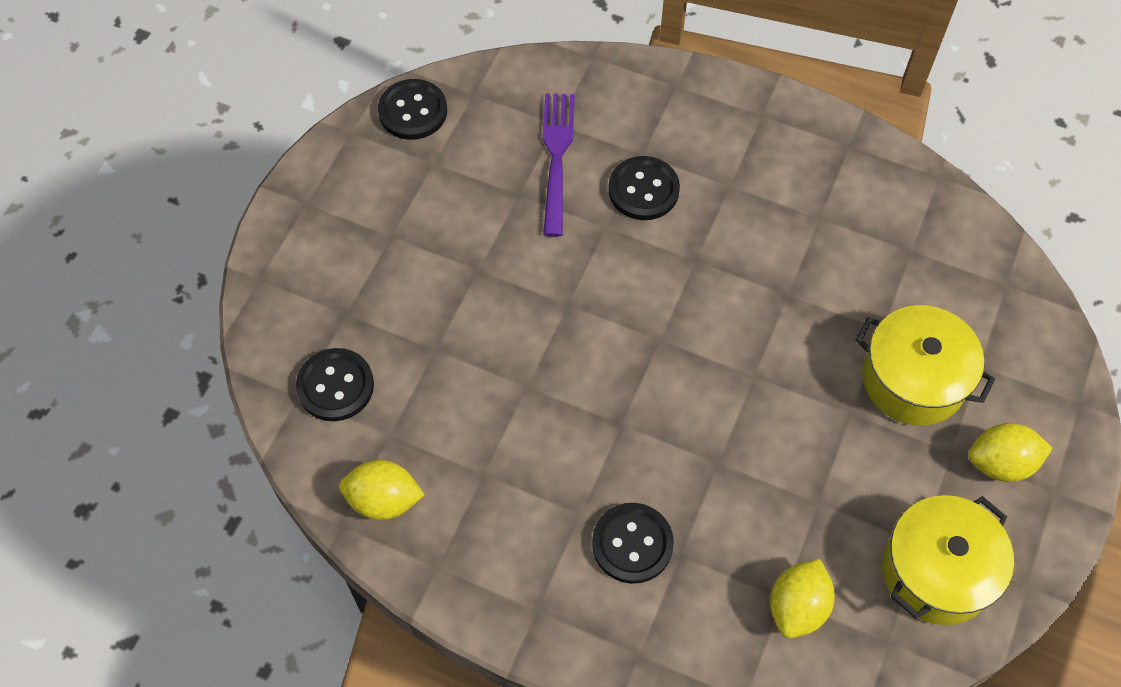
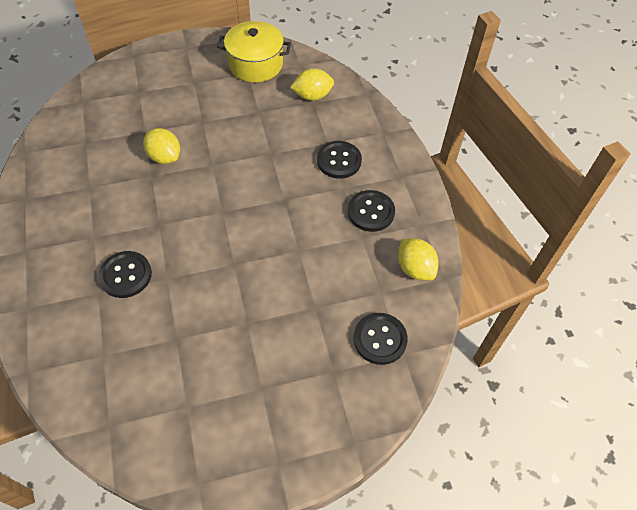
camera: 130 degrees left, 5 degrees down
black button [378,79,447,140] -> black button moved to [348,190,395,232]
purple fork [543,93,575,237] -> none
yellow pot [855,305,995,425] -> none
yellow lemon [968,423,1052,482] -> yellow lemon moved to [143,128,180,164]

